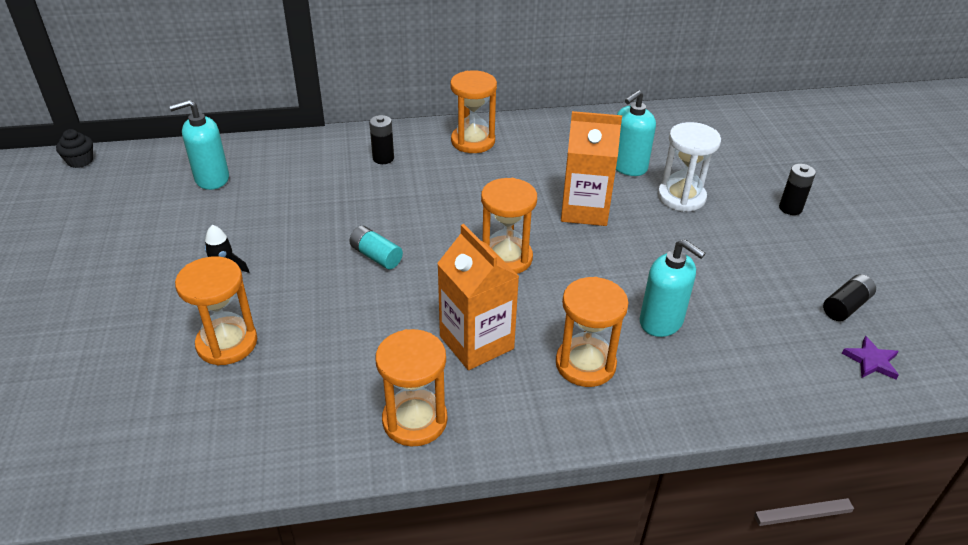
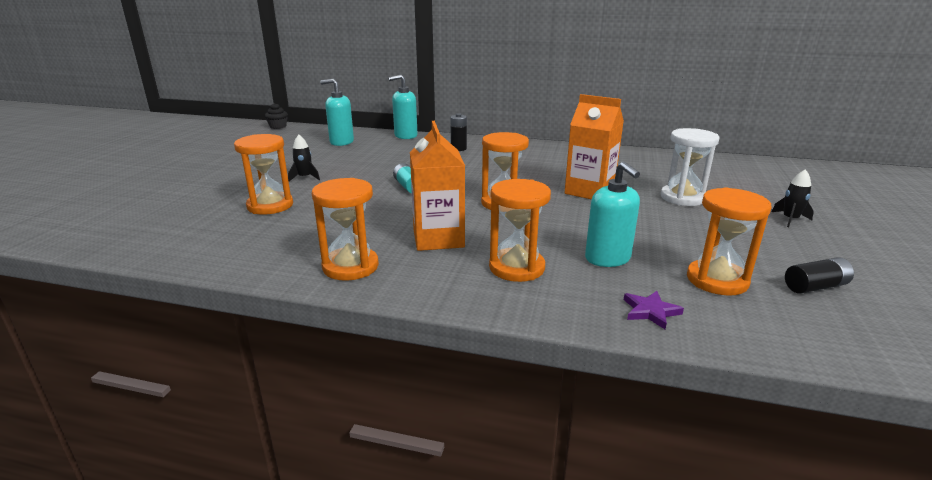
camera: 25 degrees right, 15 degrees down
orange hourglass [450,70,497,153] -> orange hourglass moved to [687,187,772,296]
turquoise soap dispenser [616,90,656,176] -> turquoise soap dispenser moved to [388,75,417,139]
black battery [779,164,816,215] -> black rocket [772,169,814,227]
purple star [842,336,899,380] -> purple star moved to [624,291,684,329]

